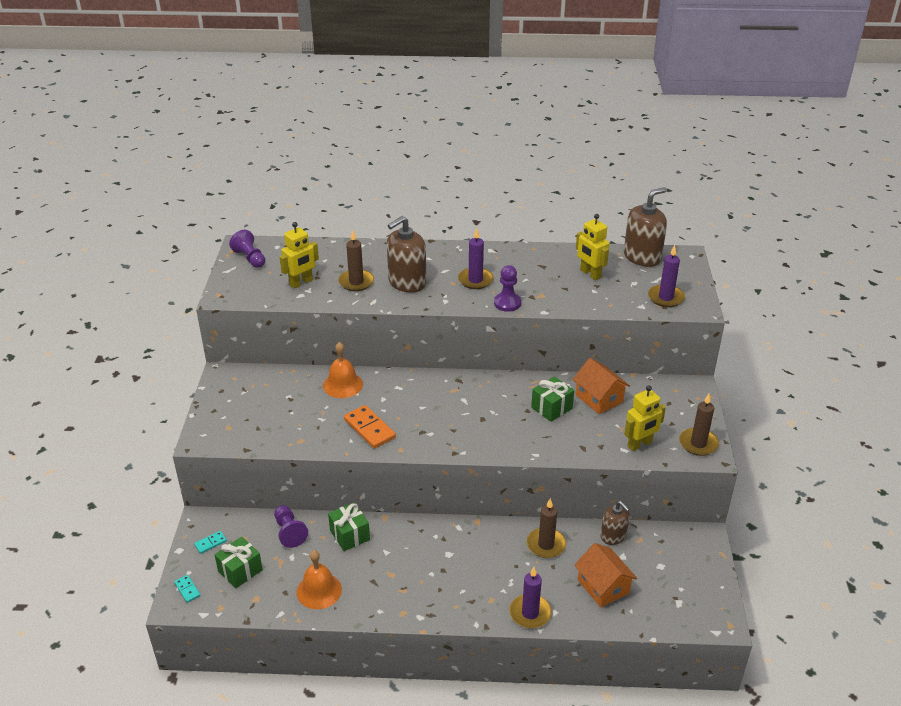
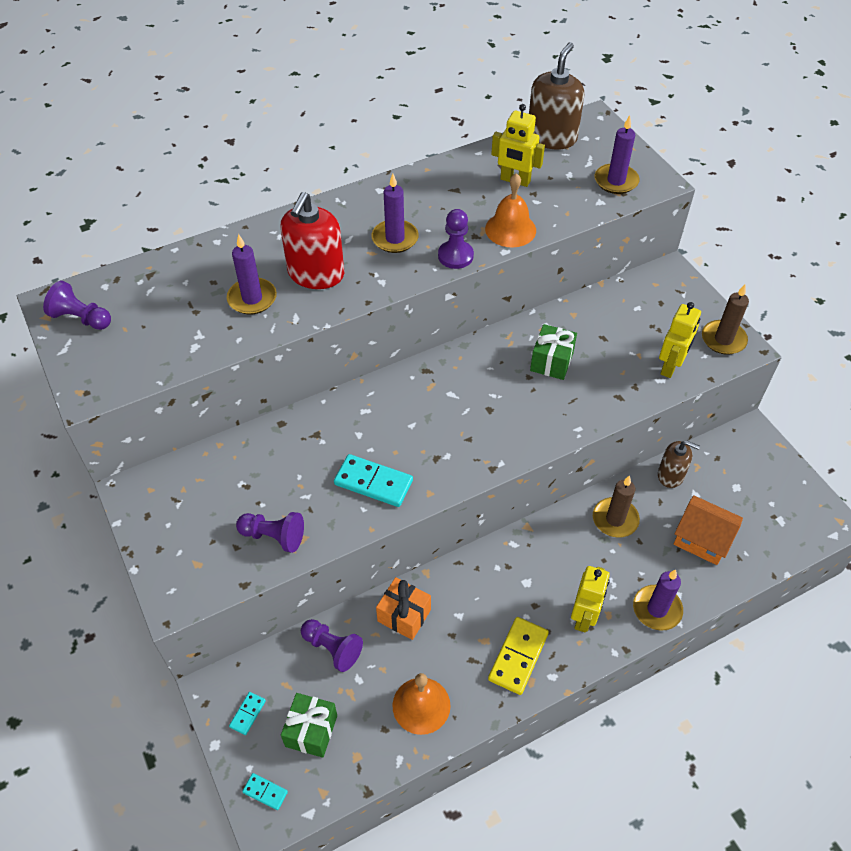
camera: 30 degrees left, 15 degrees up
yellow robot [280,222,319,289] -> yellow robot moved to [571,566,610,632]
orange bell [323,342,363,398] -> orange bell moved to [485,173,536,247]
green gift [328,502,370,551] -> orange gift [376,577,431,640]
brown candle [338,230,374,291] -> purple candle [227,234,277,315]
orange domino [344,405,396,449] -> turquoise domino [334,454,413,507]
brown soap dispenser [387,216,426,293] -> red soap dispenser [280,192,344,289]
orange house [573,358,630,414] -> none
none -> purple pawn [236,512,304,553]
none -> yellow domino [488,617,549,695]

